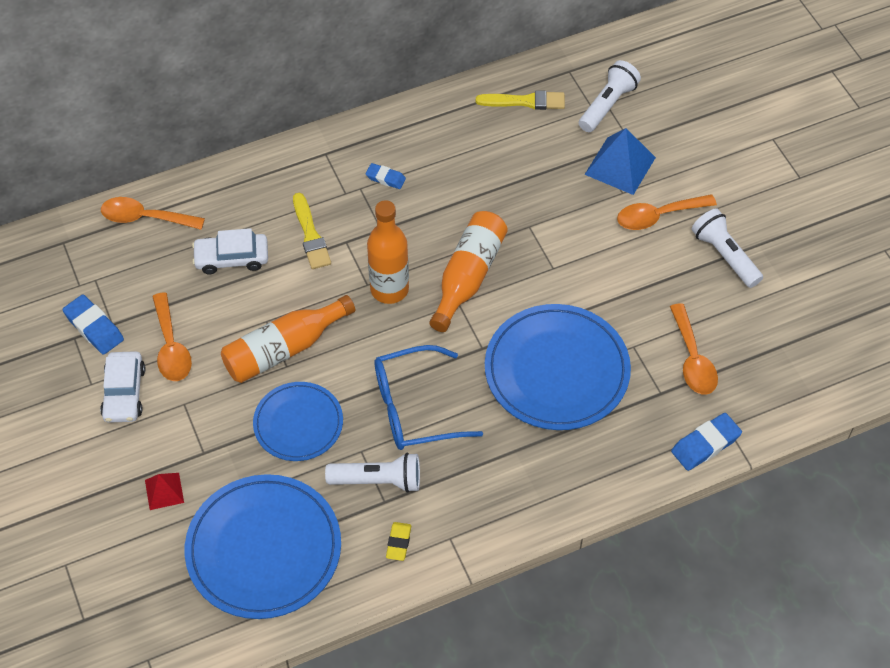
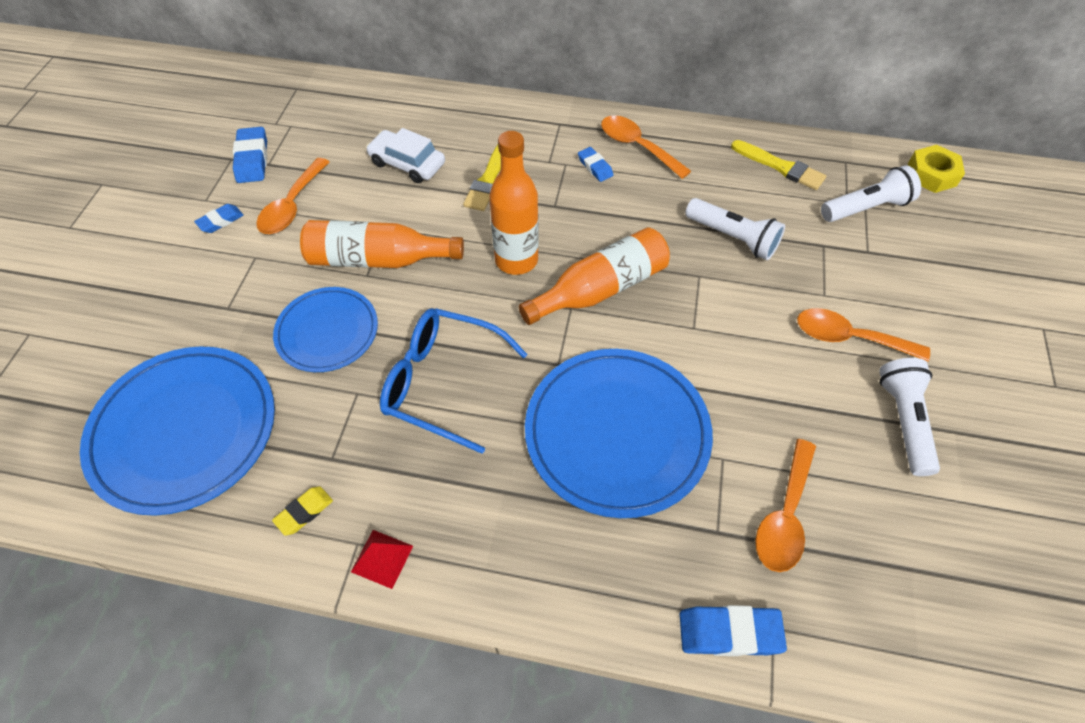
camera: 35 degrees right, 0 degrees up
white car [100,351,145,423] -> blue eraser [194,204,244,233]
orange spoon [101,197,205,230] -> orange spoon moved to [601,115,691,179]
red pyramid [145,473,184,510] -> red pyramid moved to [351,530,413,589]
white flashlight [325,453,420,493] -> white flashlight moved to [685,198,785,260]
blue pyramid [584,128,656,195] -> none
none -> yellow nut [908,145,965,193]

